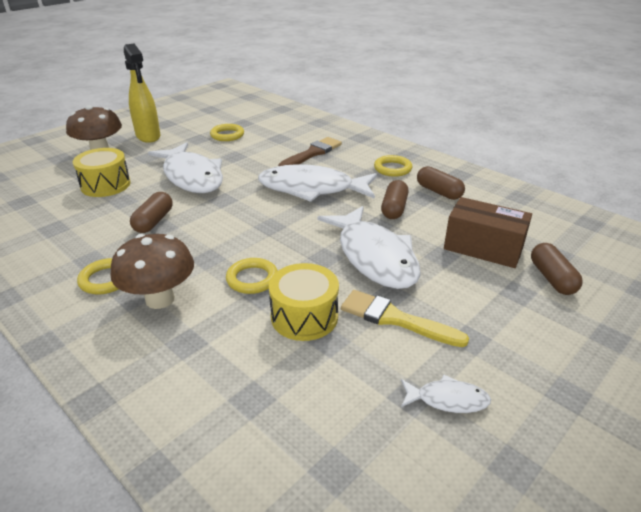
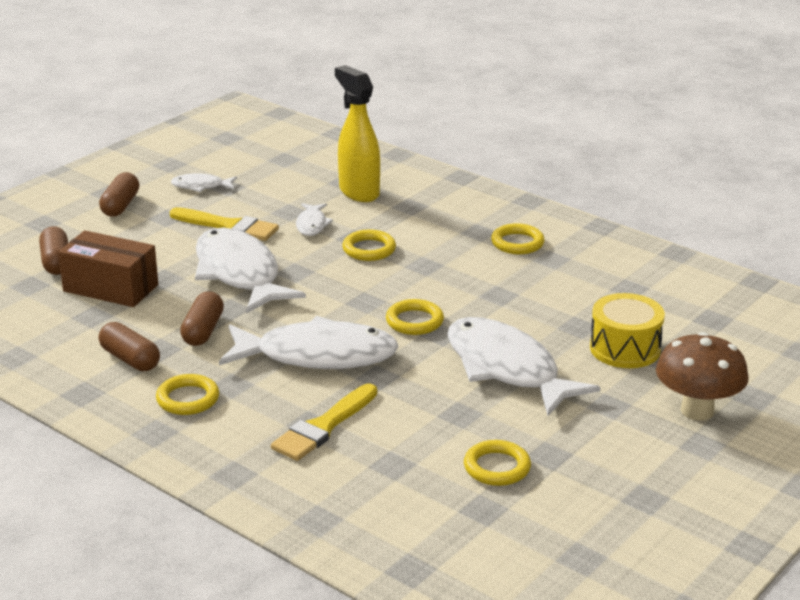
camera: 175 degrees right, 5 degrees down
brown mushroom [111,234,194,309] -> none
yellow spray bottle [124,44,160,143] -> yellow spray bottle moved to [335,65,380,202]
brown capsule [130,192,172,233] -> brown capsule moved to [99,172,139,217]
yellow drum [269,263,339,341] -> white fish [296,203,333,236]
brown brush [278,137,342,166] -> yellow brush [271,383,377,461]
none -> yellow ring [386,299,444,335]

